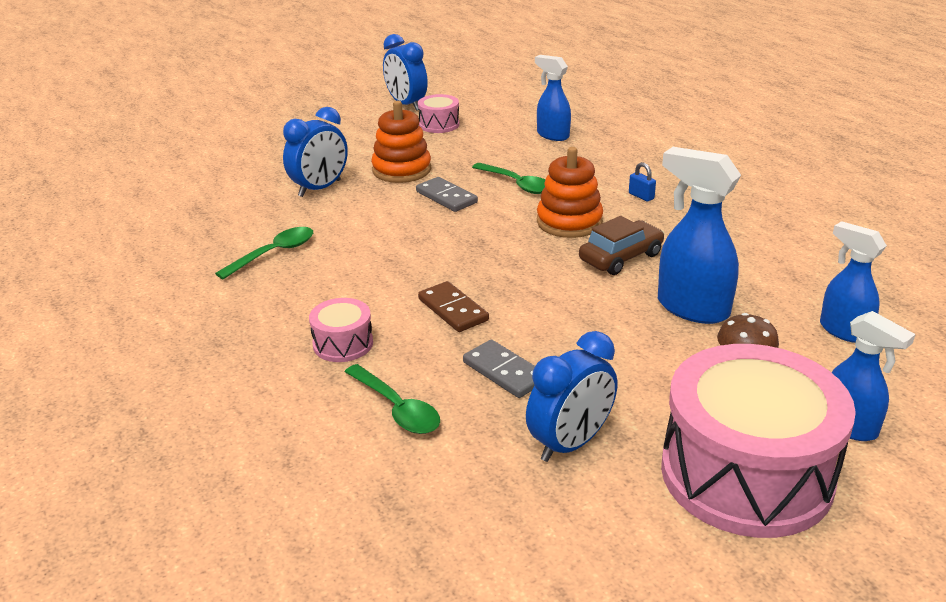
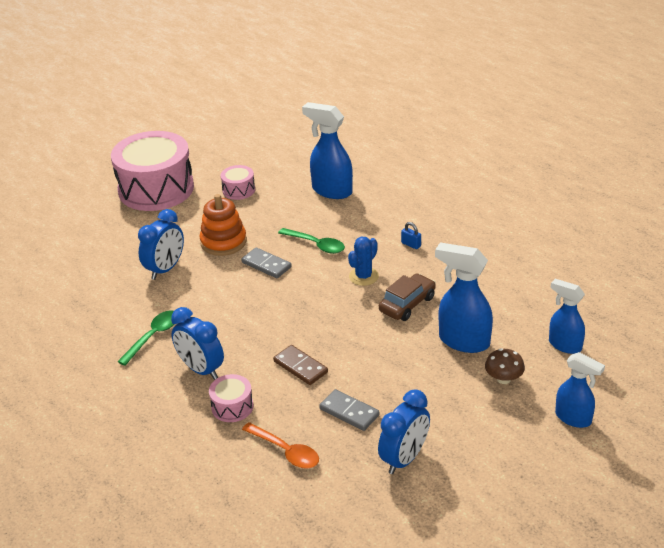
camera: 10 degrees left, 5 degrees up
green spoon [345,364,440,434] -> orange spoon [242,422,319,468]
blue clock [383,34,428,111] -> blue clock moved to [171,307,224,380]
blue spray bottle [535,55,571,141] -> blue spray bottle [302,102,353,199], size x1.51
orange stacking toy [537,147,603,238] -> blue cactus [348,236,379,286]
pink drum [661,344,856,538] -> pink drum moved to [111,131,194,211]

